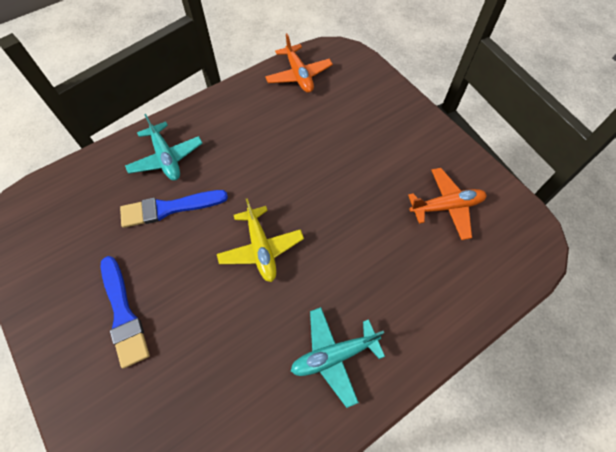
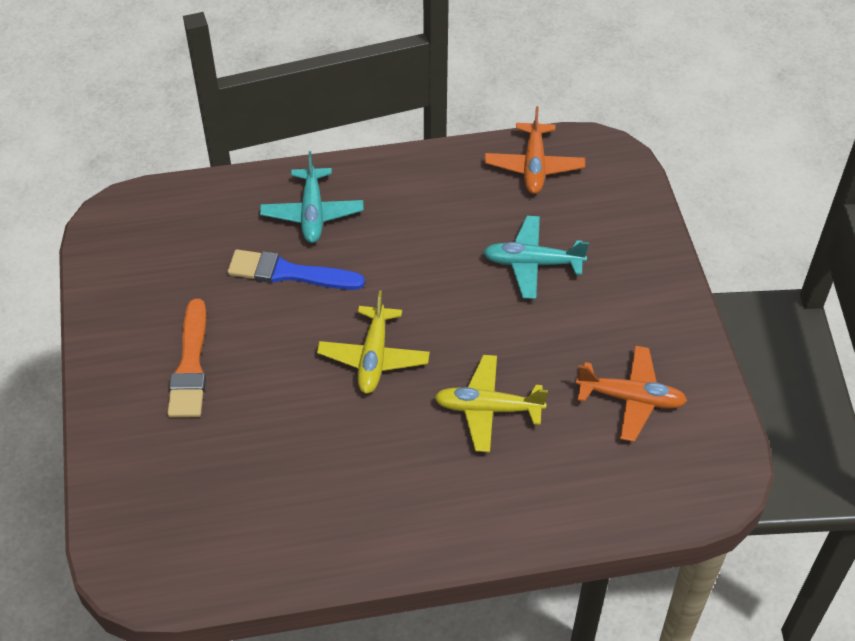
camera: 25 degrees right, 10 degrees down
blue brush [101,256,150,369] -> orange brush [167,299,206,418]
turquoise plane [291,307,385,408] -> turquoise plane moved to [483,216,589,299]
none -> yellow plane [434,355,548,452]

